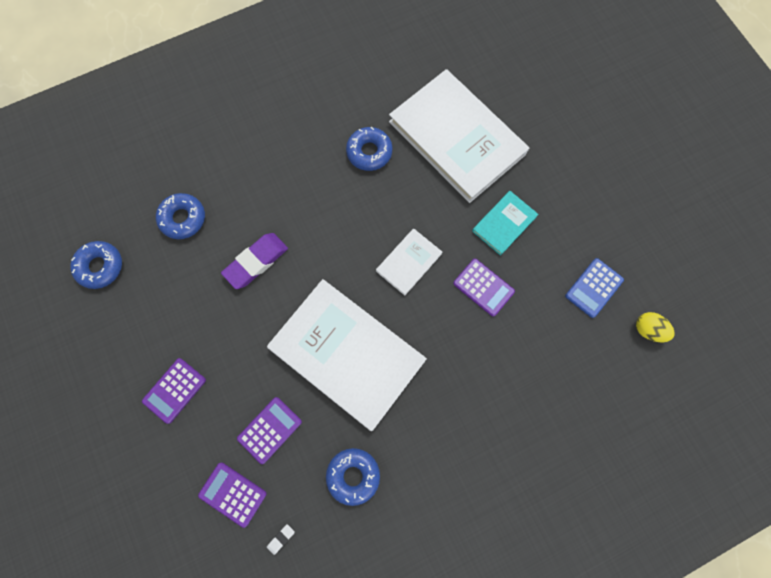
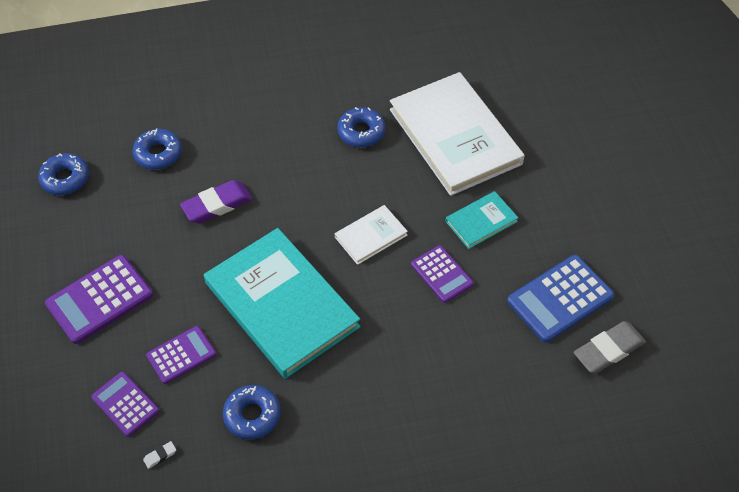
camera: 15 degrees right, 20 degrees down
purple calculator [142,358,206,424] -> purple calculator [45,255,153,344], size x1.58
white book [267,279,427,431] -> turquoise book [204,228,361,379]
blue calculator [565,258,624,318] -> blue calculator [507,255,614,343], size x1.58
yellow egg [636,312,675,342] -> grey eraser [574,321,646,373]

